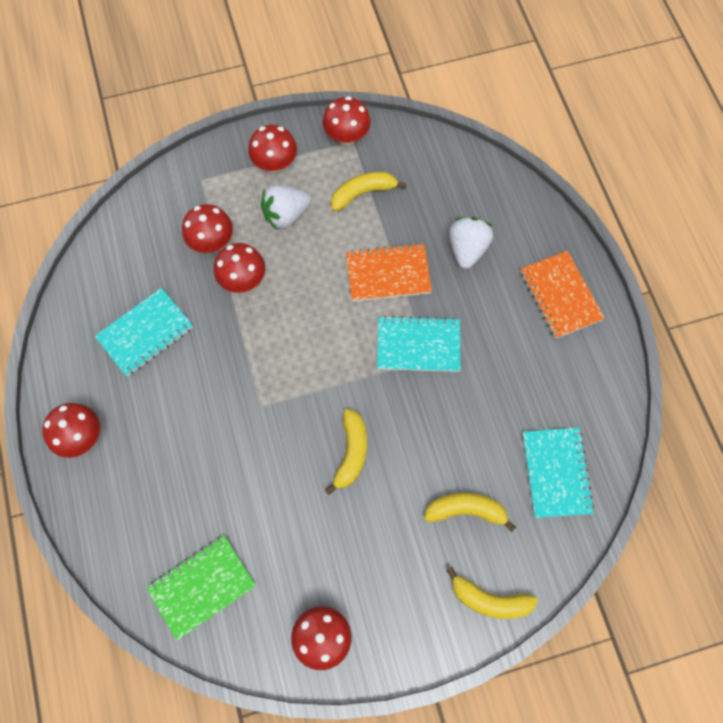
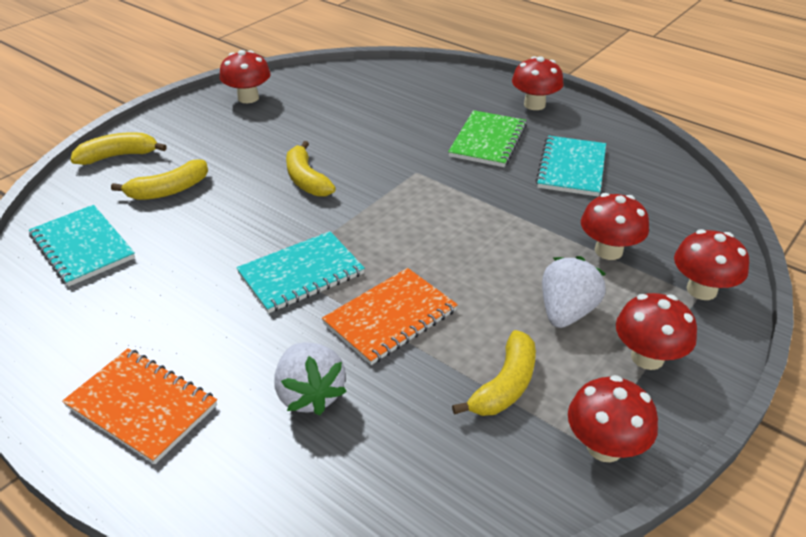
camera: 145 degrees right, 30 degrees down
green notebook [146,535,256,640] -> green notebook moved to [448,110,527,167]
red mushroom [214,243,265,293] -> red mushroom moved to [674,229,749,300]

